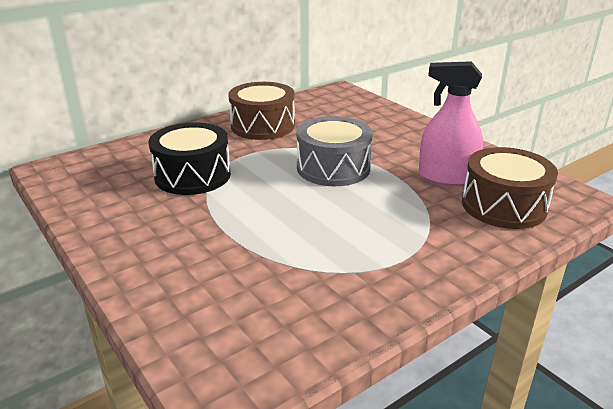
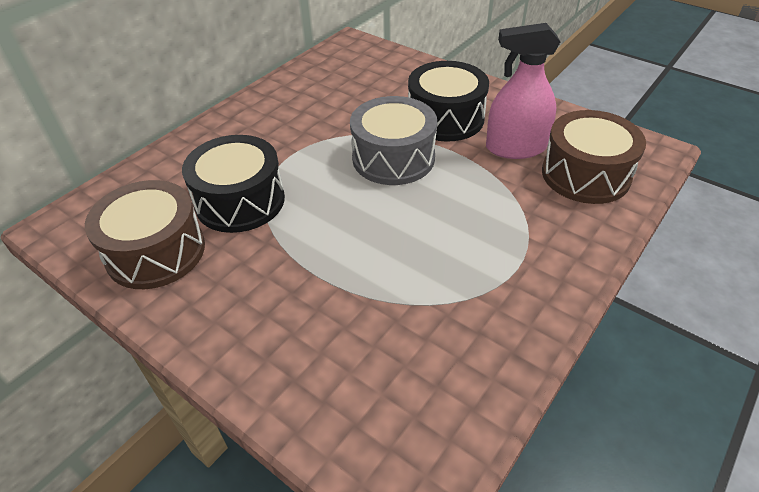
camera: 15 degrees left, 15 degrees up
brown drum [229,82,295,140] -> brown drum moved to [85,180,205,289]
none -> black drum [408,61,489,142]

